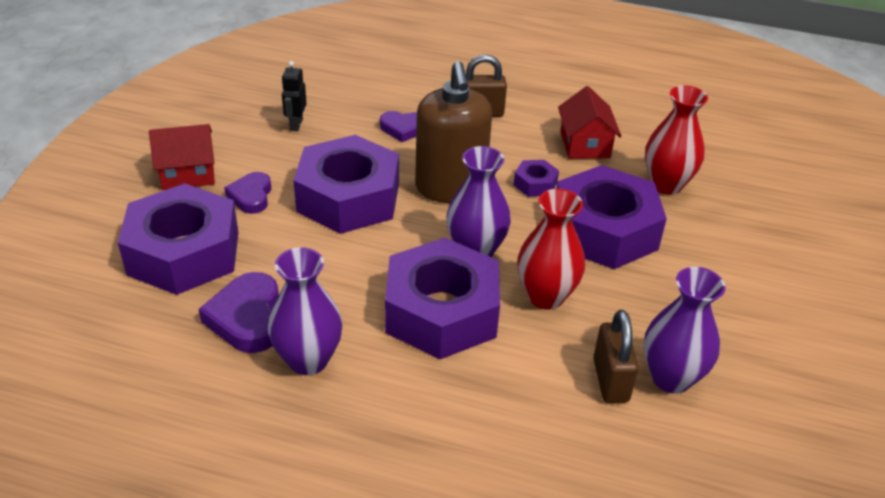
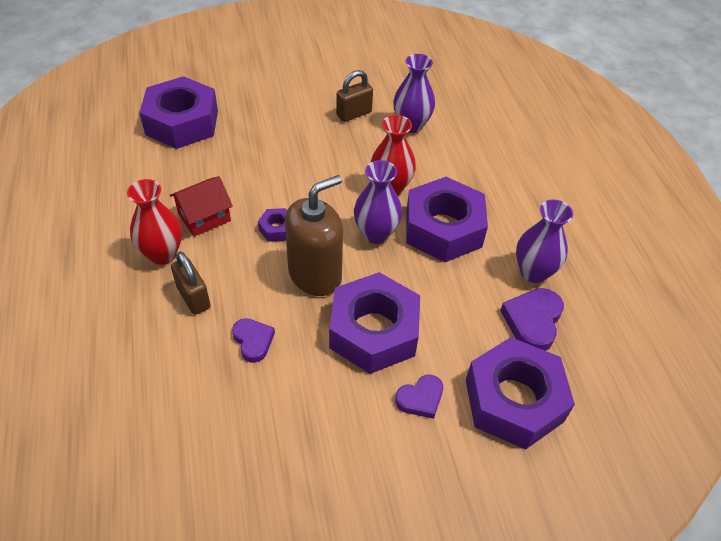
camera: 120 degrees left, 10 degrees up
red house [149,124,215,190] -> none
purple heart [198,272,279,353] -> purple heart turned 150 degrees clockwise [500,288,564,351]
black robot [282,61,307,131] -> none
purple nut [556,165,667,269] -> purple nut moved to [139,76,218,149]
brown padlock [593,310,639,403] -> brown padlock moved to [336,70,373,122]
red vase [645,85,708,195] -> red vase moved to [127,179,182,265]

